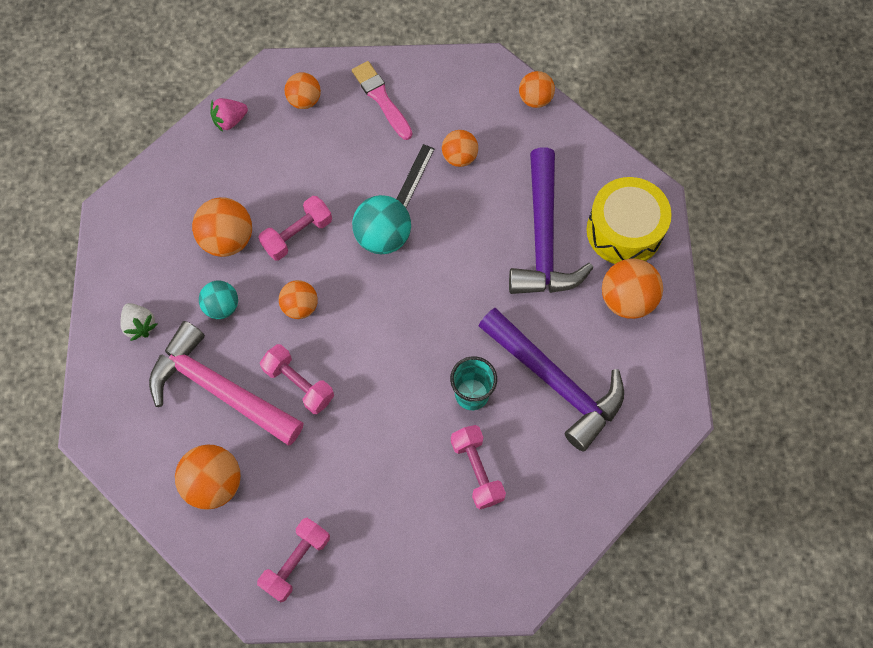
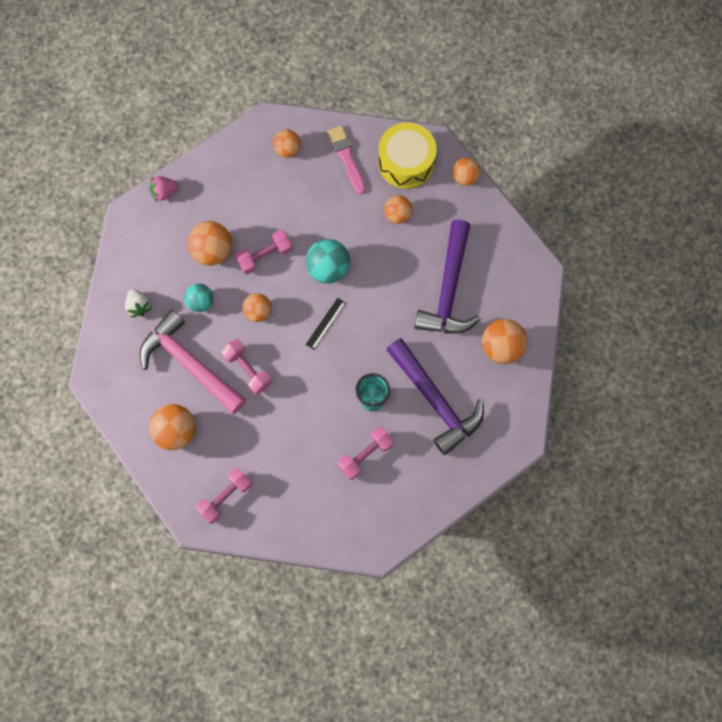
camera: 10 degrees right, 5 degrees up
pink strawberry [210,98,248,132] -> pink strawberry moved to [150,176,179,202]
black ruler [397,144,435,207] -> black ruler moved to [306,298,346,350]
pink dumbbell [451,425,506,509] -> pink dumbbell turned 60 degrees clockwise [338,427,394,480]
yellow drum [587,177,672,264] -> yellow drum moved to [378,122,437,189]

